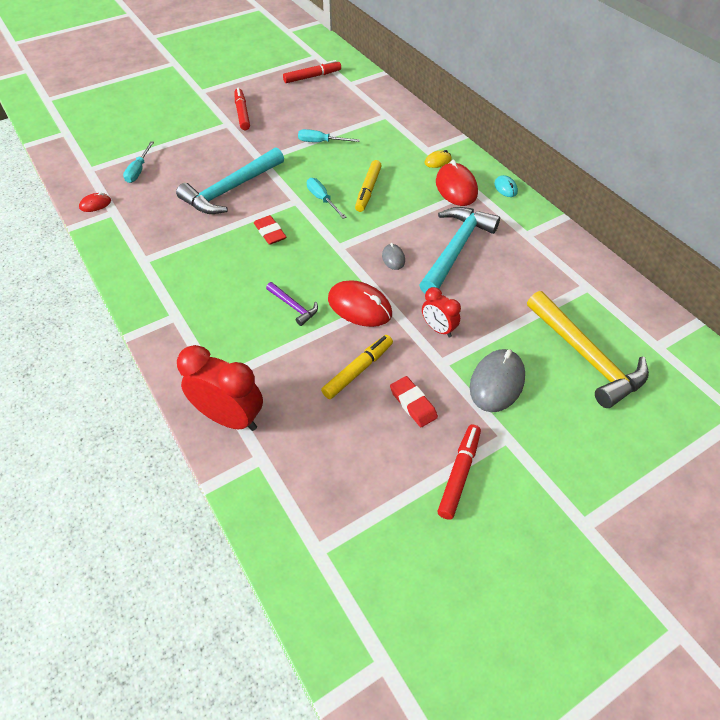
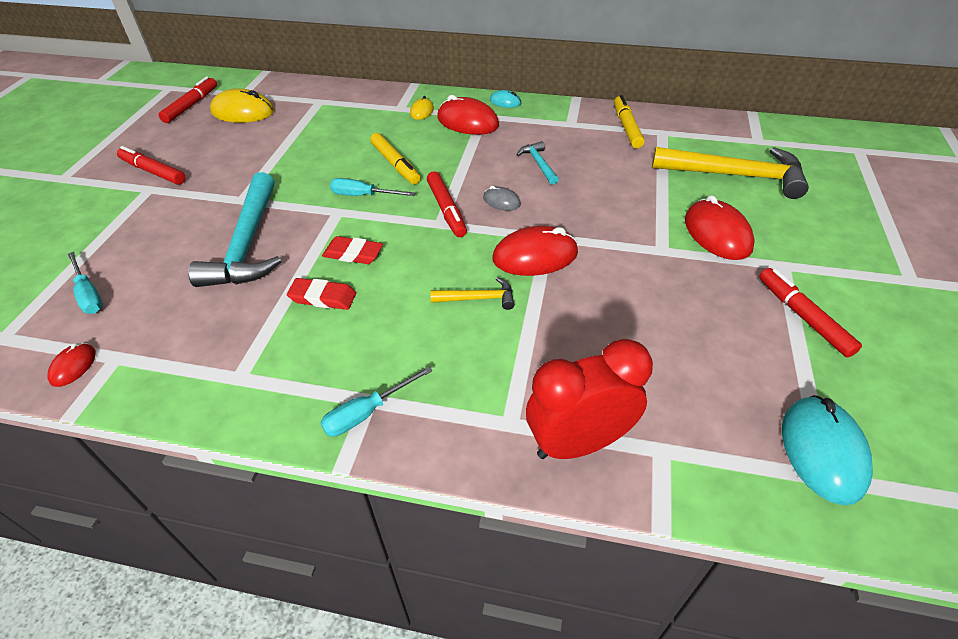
camera: 45 degrees left, 5 degrees down
purple hammer [266,282,318,326] -> yellow hammer [430,277,515,310]
turquoise screwdriver [298,129,360,142] -> turquoise screwdriver moved to [321,366,432,436]
yellow marker [321,335,393,399] -> yellow marker moved to [614,95,645,148]
red eraser [390,376,438,427] -> red eraser moved to [287,278,356,310]
turquoise hammer [419,207,500,294] -> turquoise hammer [516,141,559,185], size x0.47
red clock [422,287,461,338] -> none
grey mouse [470,349,525,412] -> red mouse [685,195,755,260]
none -> yellow mouse [210,88,274,123]
none -> red marker [427,171,467,237]
none -> turquoise mouse [782,395,873,505]

